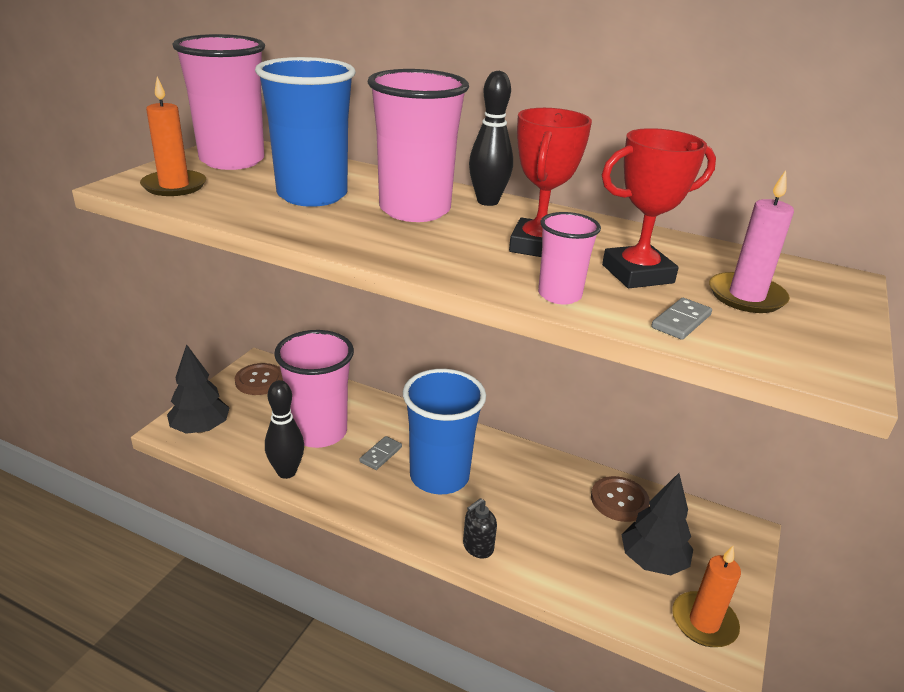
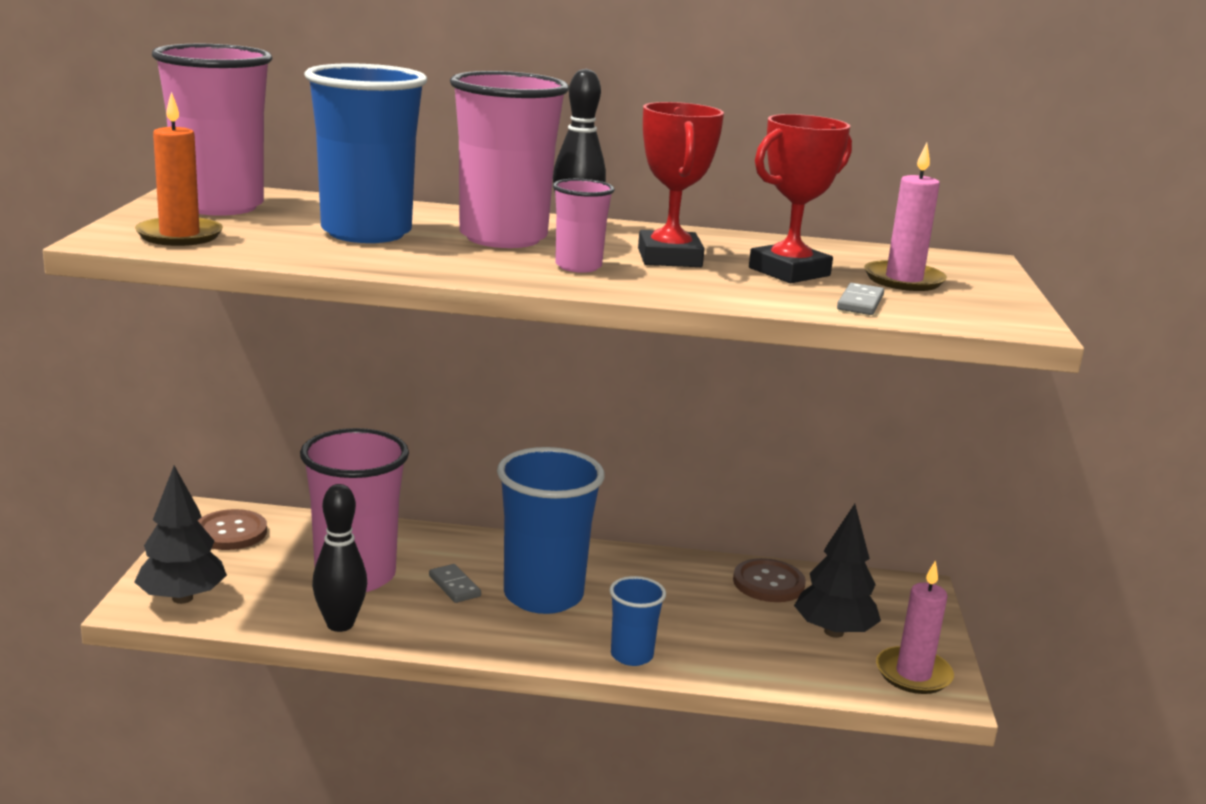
camera: 20 degrees left, 10 degrees down
grey domino [359,436,402,470] -> grey domino turned 45 degrees counterclockwise [429,564,481,603]
black soap dispenser [463,498,497,559] -> blue cup [609,576,666,666]
pink cup [538,212,601,305] -> pink cup moved to [553,179,615,273]
orange candle [672,546,741,647] -> pink candle [876,560,954,694]

